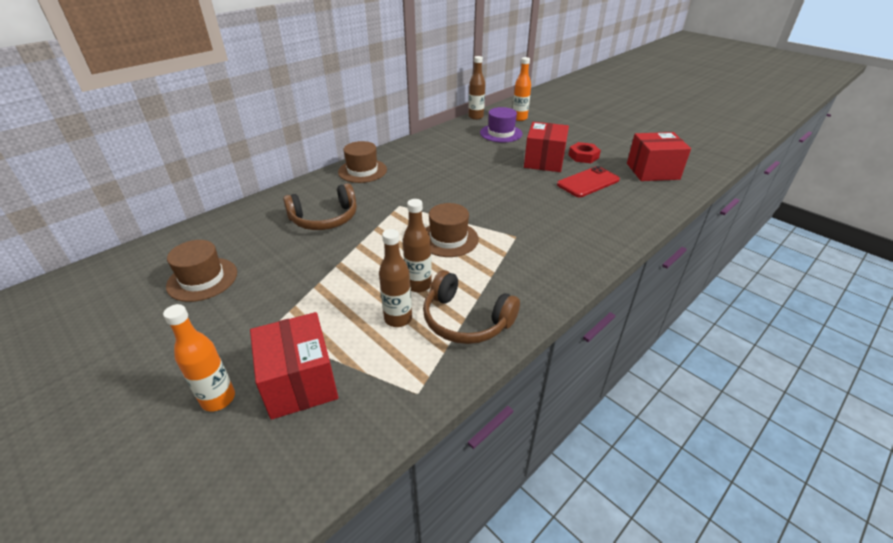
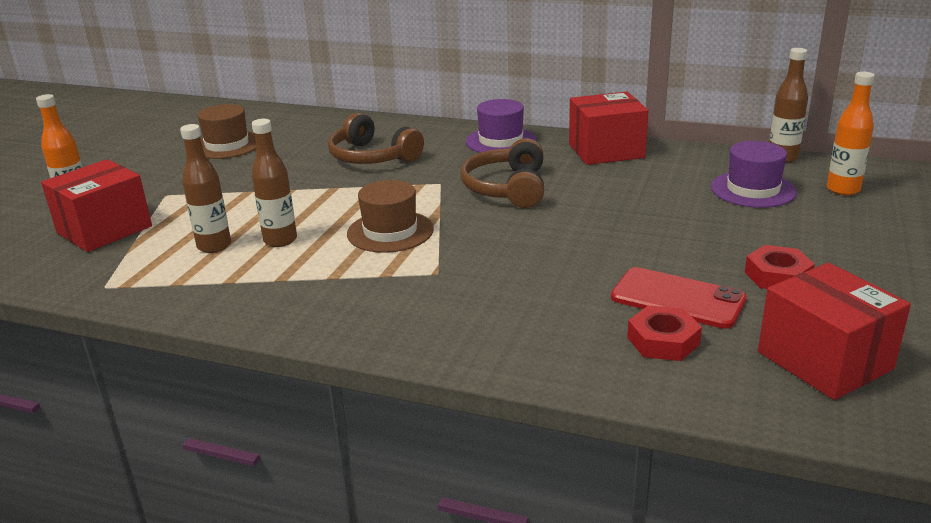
camera: 65 degrees right, 10 degrees down
brown hat [338,141,387,183] -> purple hat [466,99,536,153]
brown headphones [423,270,520,344] -> brown headphones moved to [460,138,544,208]
red box [524,122,569,172] -> red box moved to [569,92,648,165]
none -> red nut [627,305,702,361]

